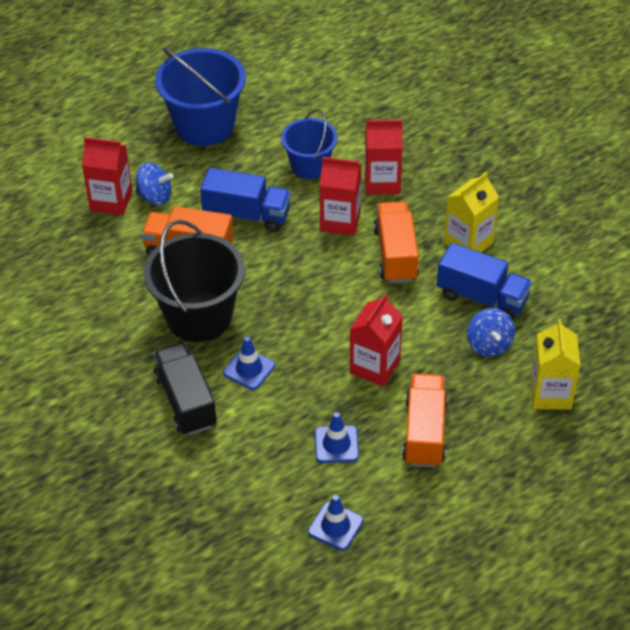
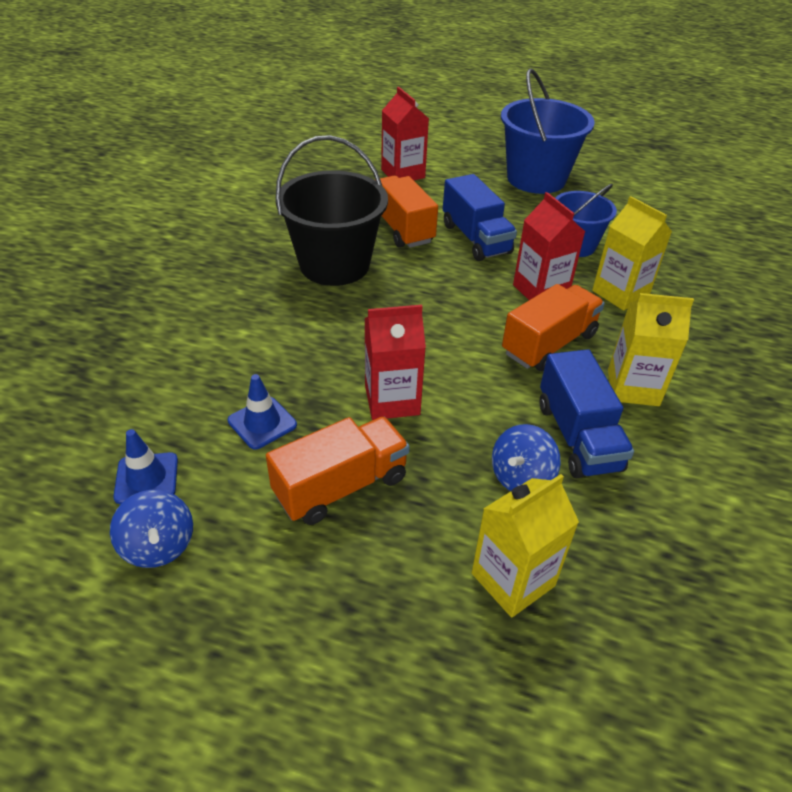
camera: 50 degrees right, 5 degrees down
blue spinning top [135,162,173,205] -> blue spinning top moved to [110,490,193,568]
black truck [153,343,217,435] -> none
blue traffic cone [223,337,275,390] -> none
red carton [365,120,403,194] -> yellow carton [592,196,672,311]

